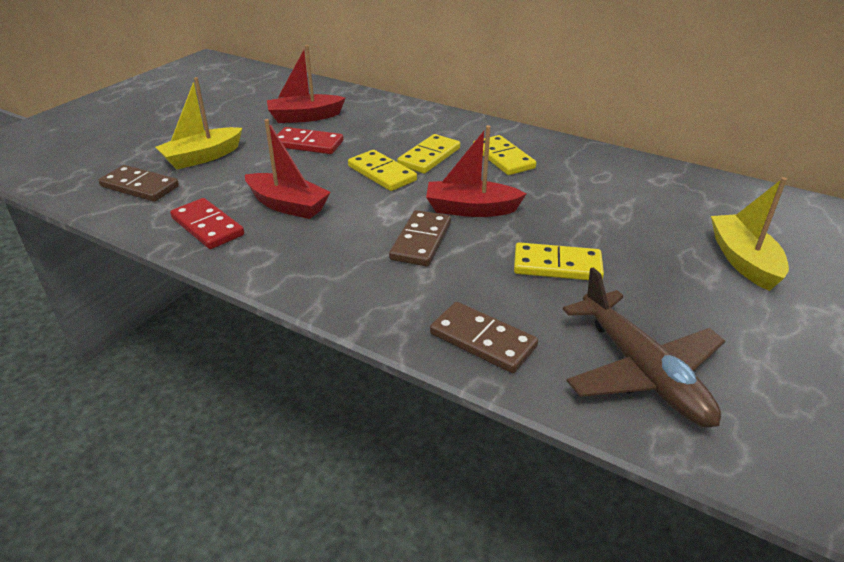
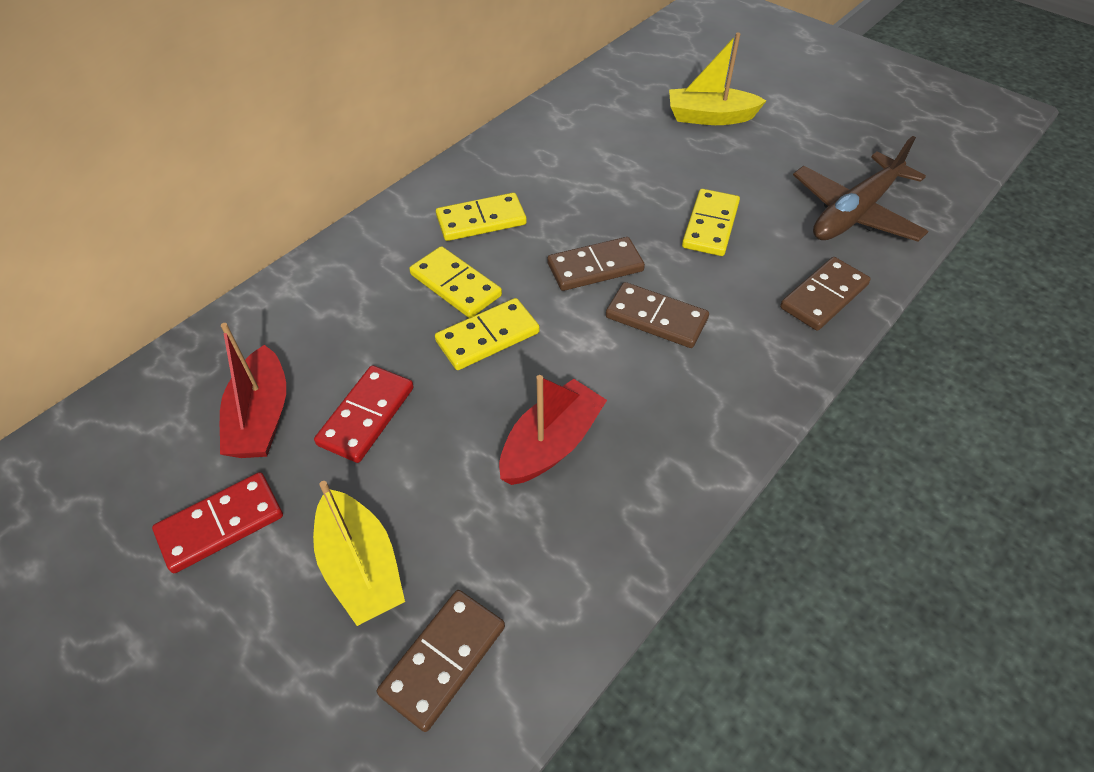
camera: 80 degrees left, 15 degrees up
red domino [170,198,244,249] -> red domino moved to [152,472,283,573]
red boat [426,125,526,217] -> brown domino [547,237,645,291]
brown plane [563,267,725,428] -> brown plane turned 150 degrees clockwise [793,136,928,242]

